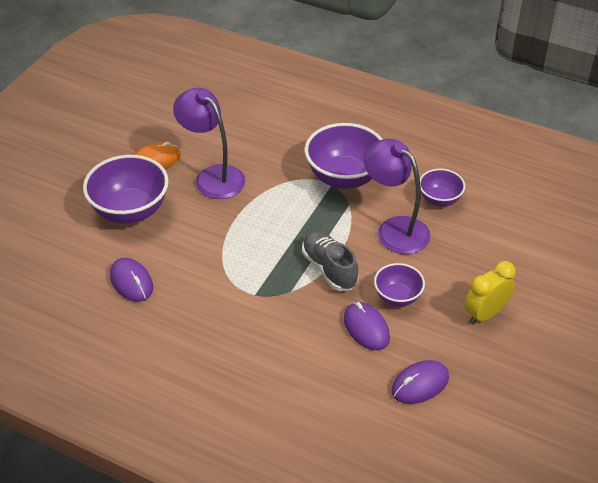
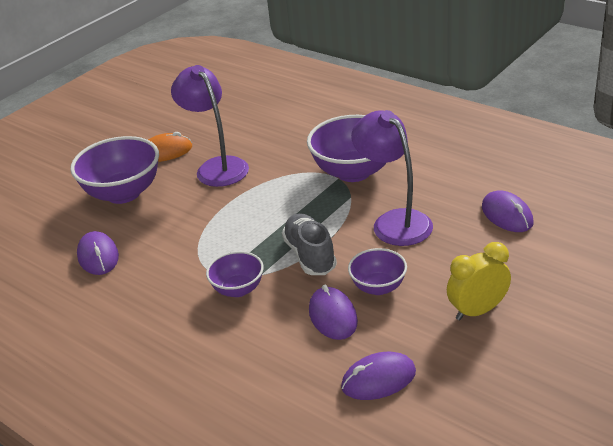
camera: 15 degrees right, 10 degrees down
purple bowl [420,169,465,206] -> purple bowl moved to [206,251,264,297]
none -> purple mouse [482,190,533,232]

